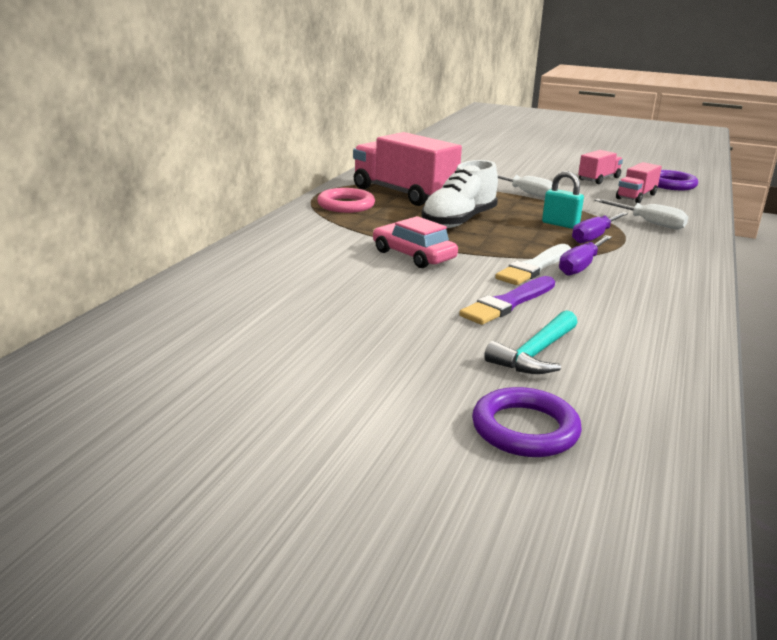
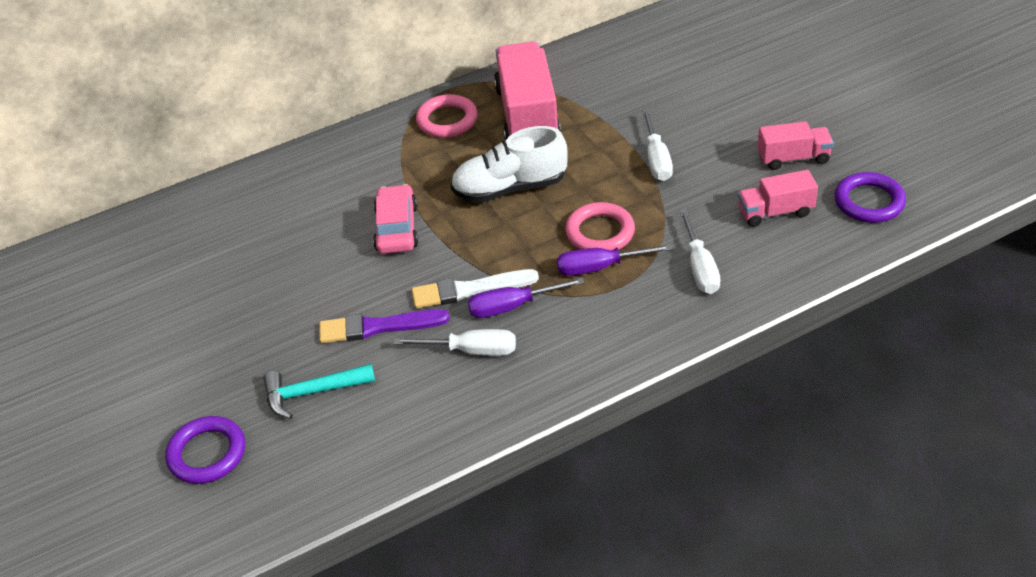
camera: 45 degrees right, 20 degrees up
turquoise padlock [542,171,584,229] -> pink ring [565,202,635,250]
none -> white screwdriver [393,329,516,356]

